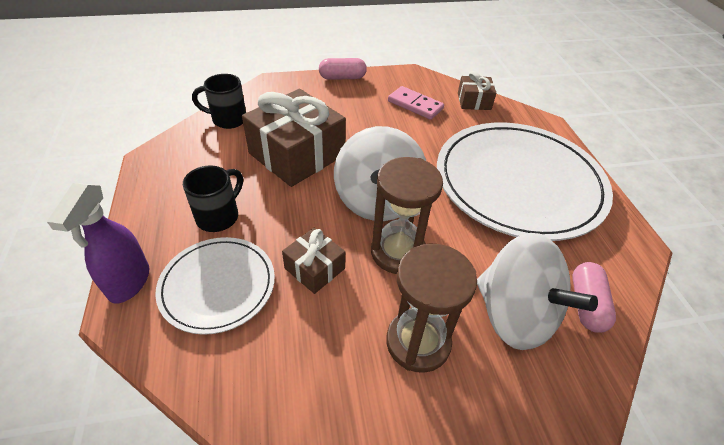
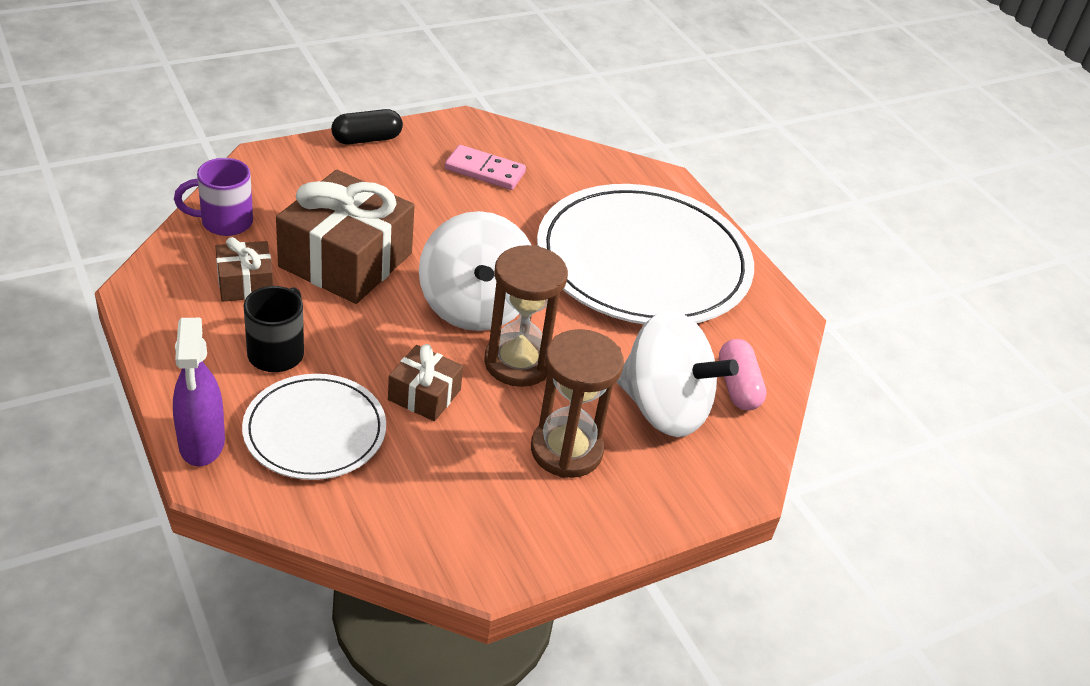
camera: 20 degrees left, 5 degrees down
black mug [192,74,246,129] -> purple mug [174,158,253,236]
pink capsule [319,58,367,80] -> black capsule [331,109,403,144]
brown gift [458,71,496,110] -> brown gift moved to [215,237,274,302]

